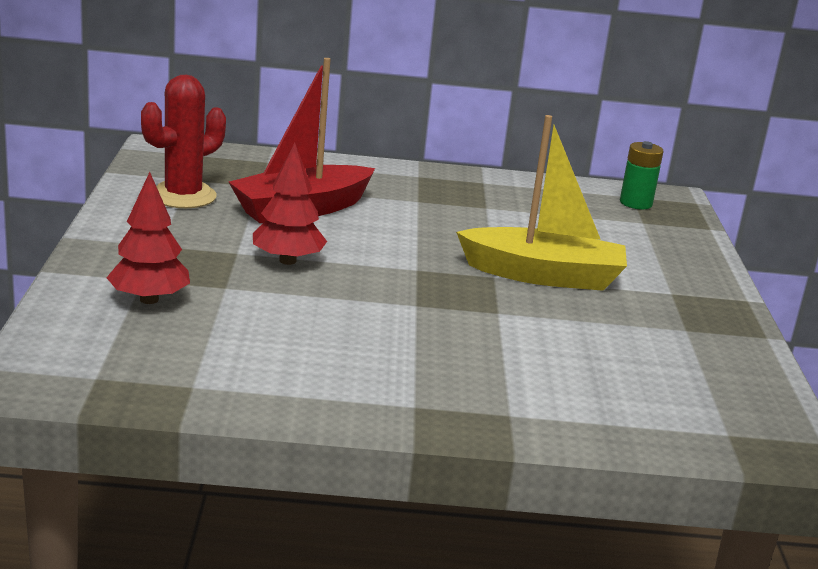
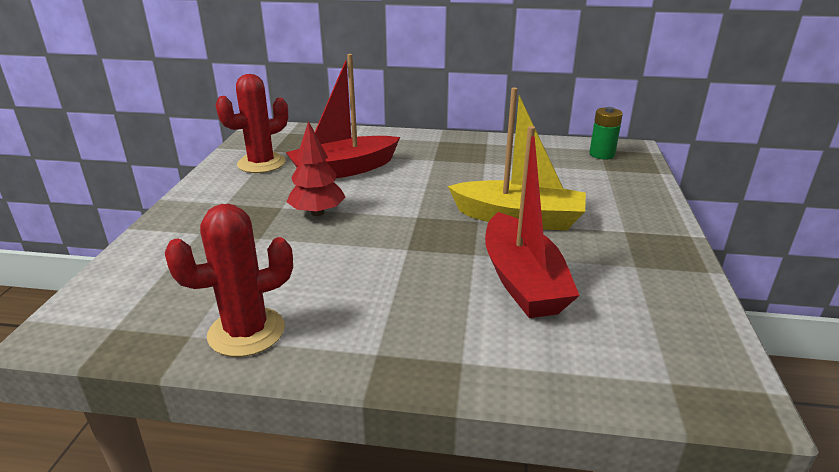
camera: 10 degrees right, 5 degrees up
red tree [106,172,190,304] -> none
none -> red cactus [165,204,293,357]
none -> red boat [485,126,580,318]

